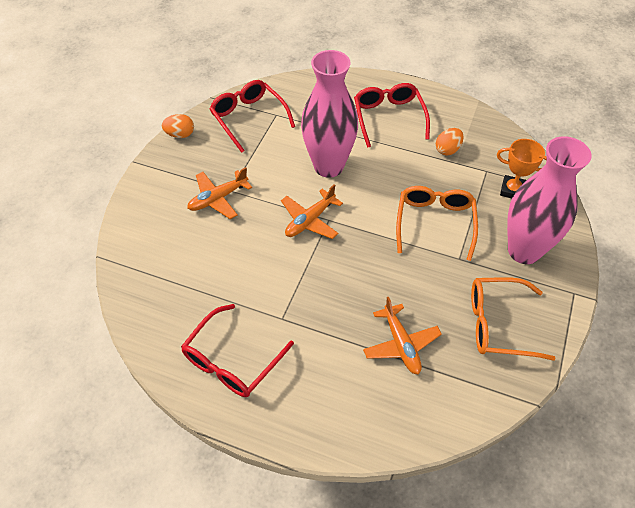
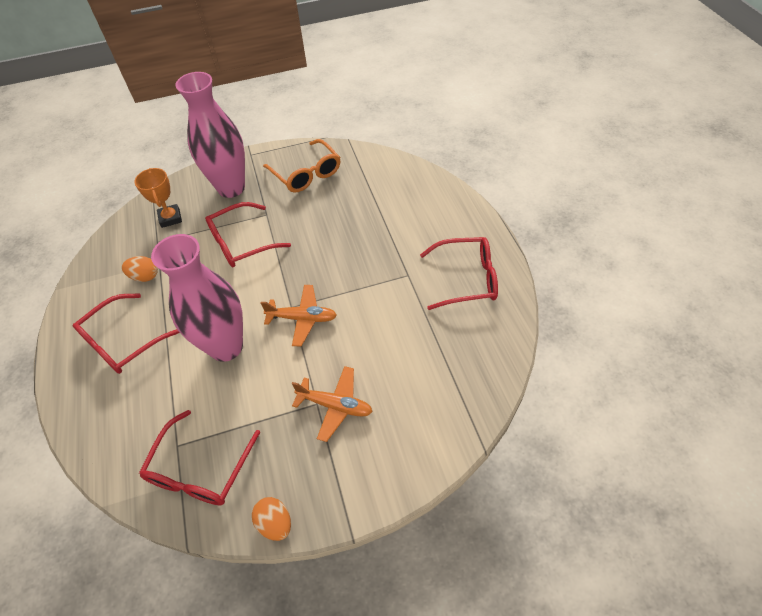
camera: 125 degrees left, 0 degrees up
orange plane [363,297,442,375] -> none
orange glasses [396,186,478,261] -> red glasses [205,202,291,267]

